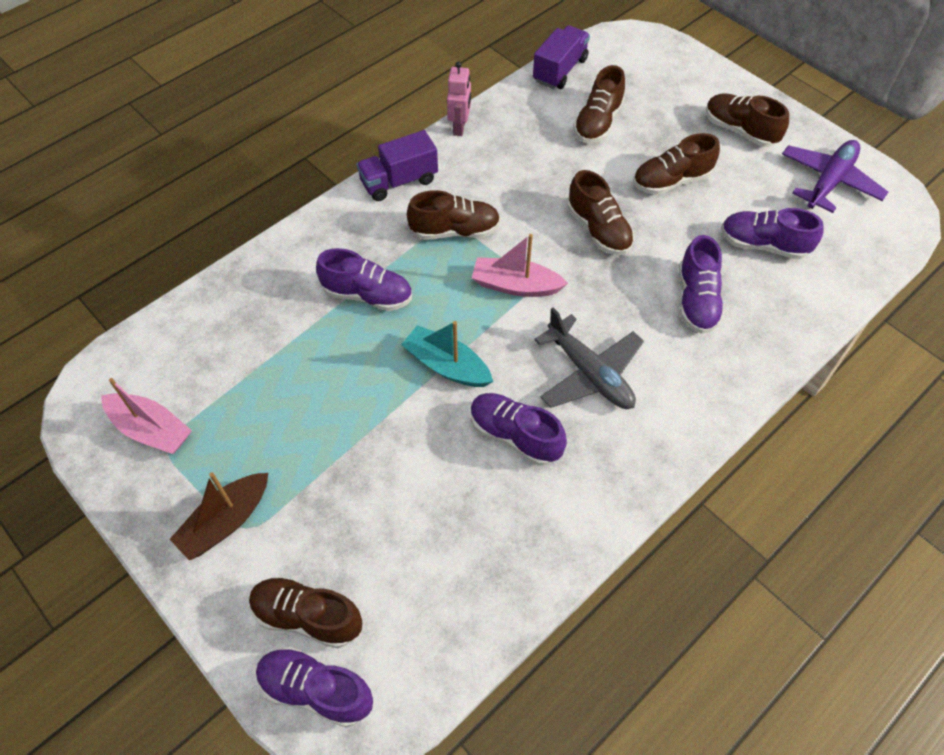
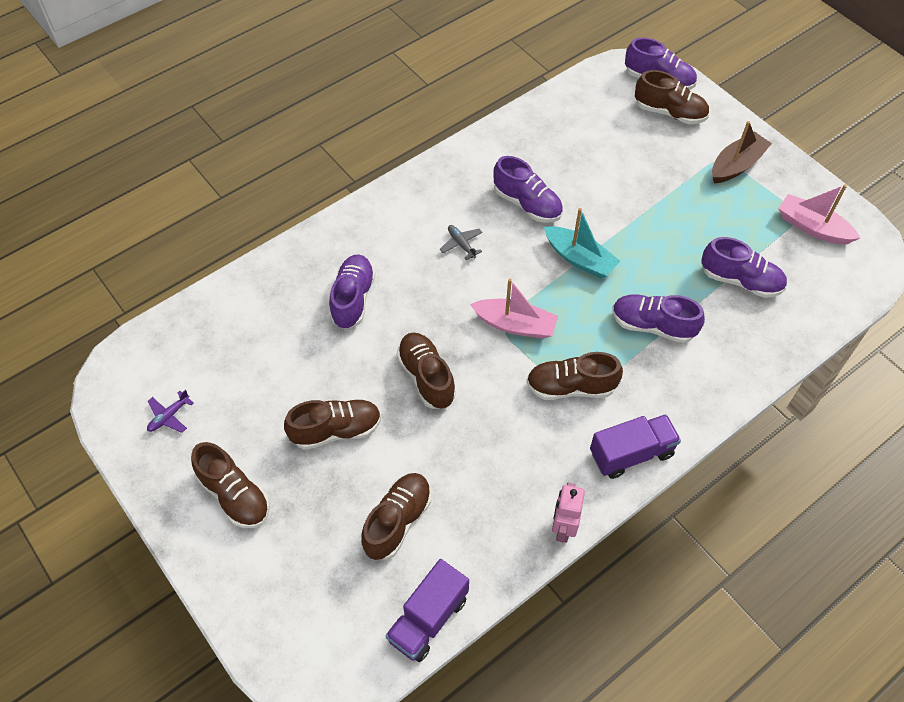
camera: 175 degrees left, 0 degrees up
grey plane [534,308,644,409] -> grey plane [440,225,482,260], size x0.46
purple shoe [721,208,824,259] -> purple shoe moved to [702,237,787,298]
purple plane [782,140,888,213] -> purple plane [147,390,194,433], size x0.46

